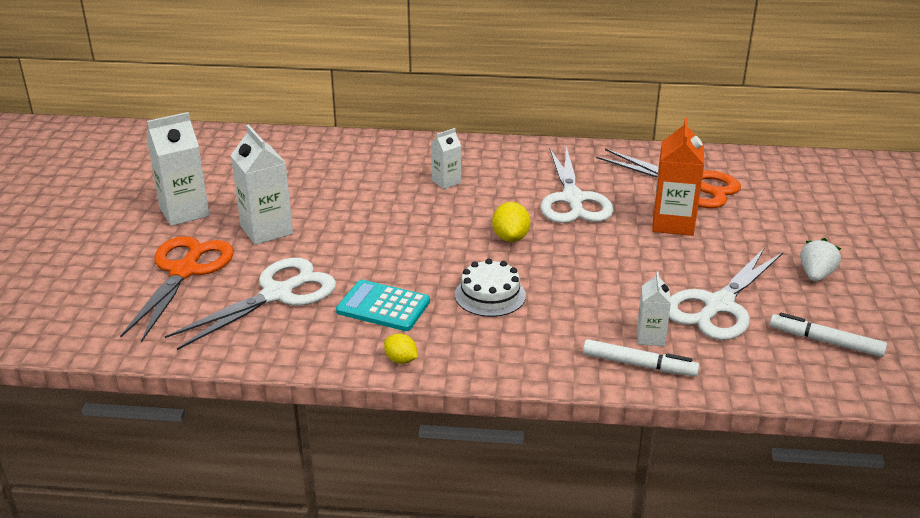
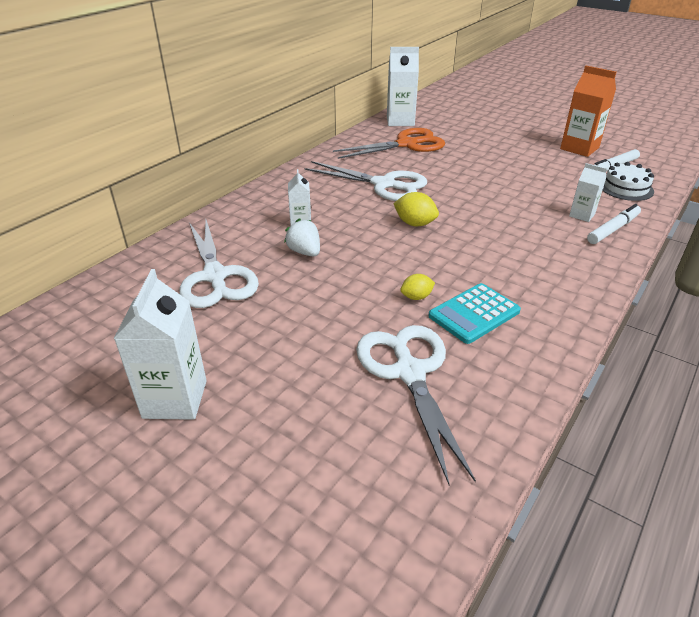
camera: 60 degrees left, 5 degrees up
orange scissors [120,236,234,342] -> none
white carton [231,125,293,245] -> white carton moved to [387,47,419,126]
yellow lemon [384,333,417,364] -> yellow lemon moved to [400,274,435,300]
white cake [455,258,526,317] -> white cake moved to [602,162,654,201]
orange carton [652,118,704,236] -> orange carton moved to [560,66,617,157]
white scissors [669,247,783,340] -> white scissors moved to [179,220,259,308]
white strawberry [800,238,841,282] -> white strawberry moved to [284,218,320,256]

